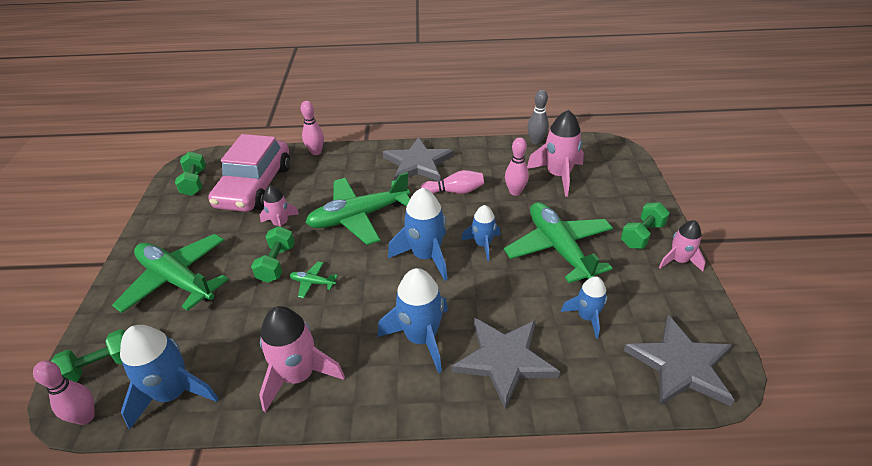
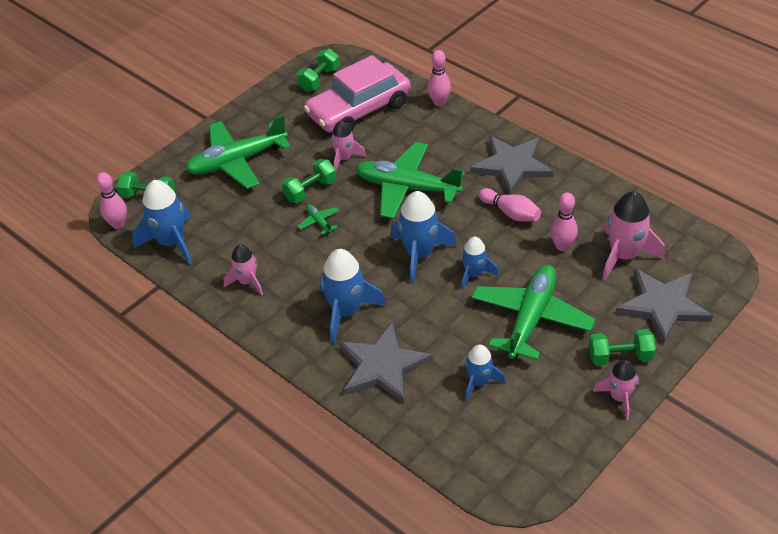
camera: 45 degrees right, 5 degrees up
green plane [112,234,229,313] -> green plane turned 105 degrees counterclockwise [185,115,291,189]
pink rocket [259,306,345,412] -> pink rocket [224,244,263,295], size x0.61
grey bowling pin [527,90,549,145] -> none
grey star [624,315,735,406] -> grey star moved to [615,269,713,345]

